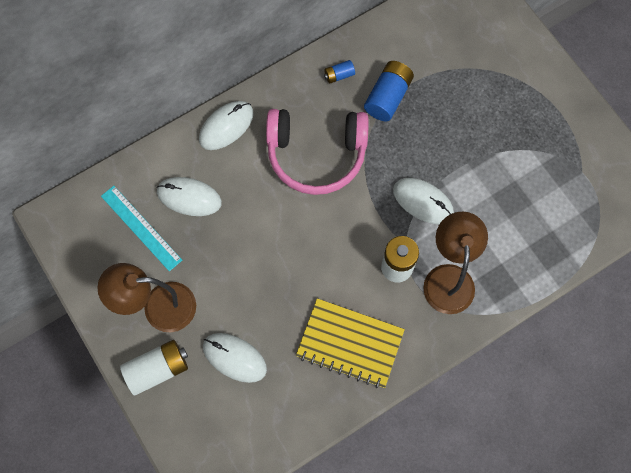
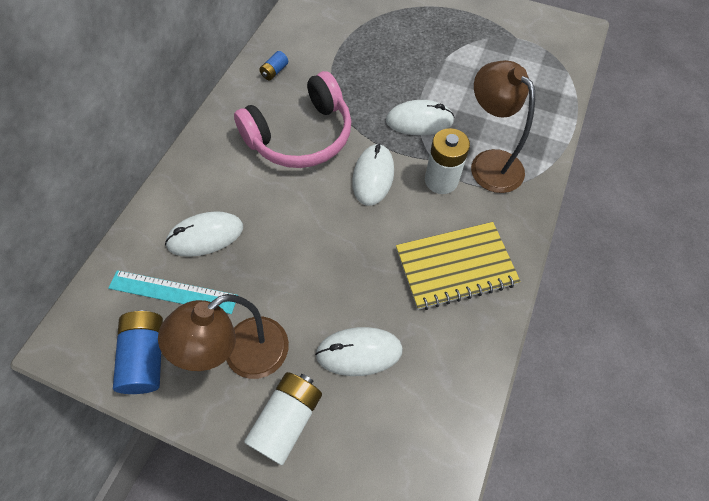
camera: 35 degrees left, 10 degrees down
white mouse [199,101,254,150] -> white mouse moved to [352,144,394,206]
blue battery [364,61,414,121] -> blue battery moved to [113,310,163,394]

